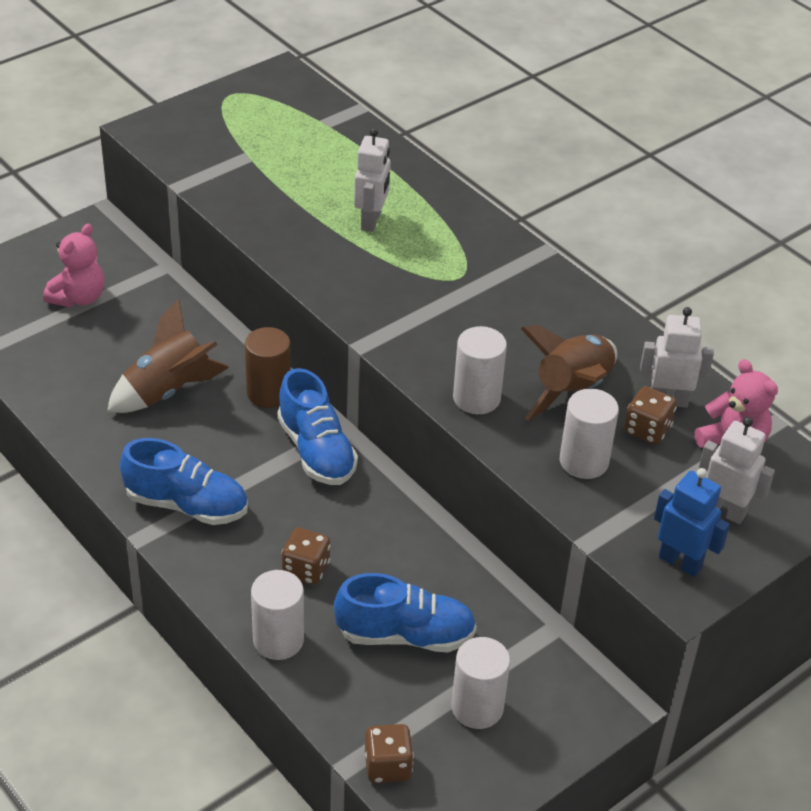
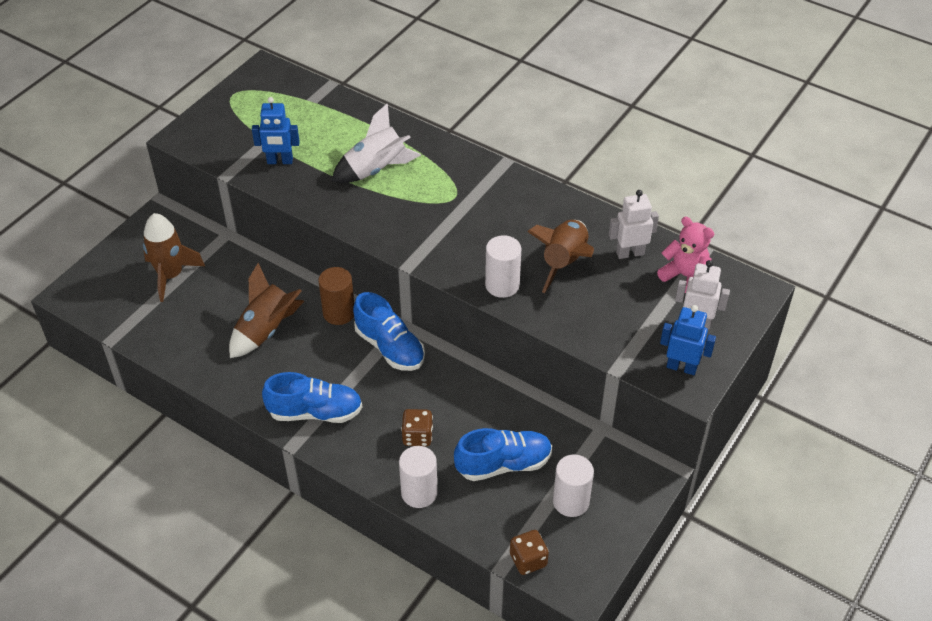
camera: 15 degrees left, 5 degrees up
pink teddy bear [43,224,105,307] -> brown rocket [143,213,205,302]
white robot [354,128,391,232] -> white rocket [332,104,421,183]
white cylinder [560,389,619,479] -> none
brown dice [624,386,677,445] -> none
none -> blue robot [252,97,300,164]

